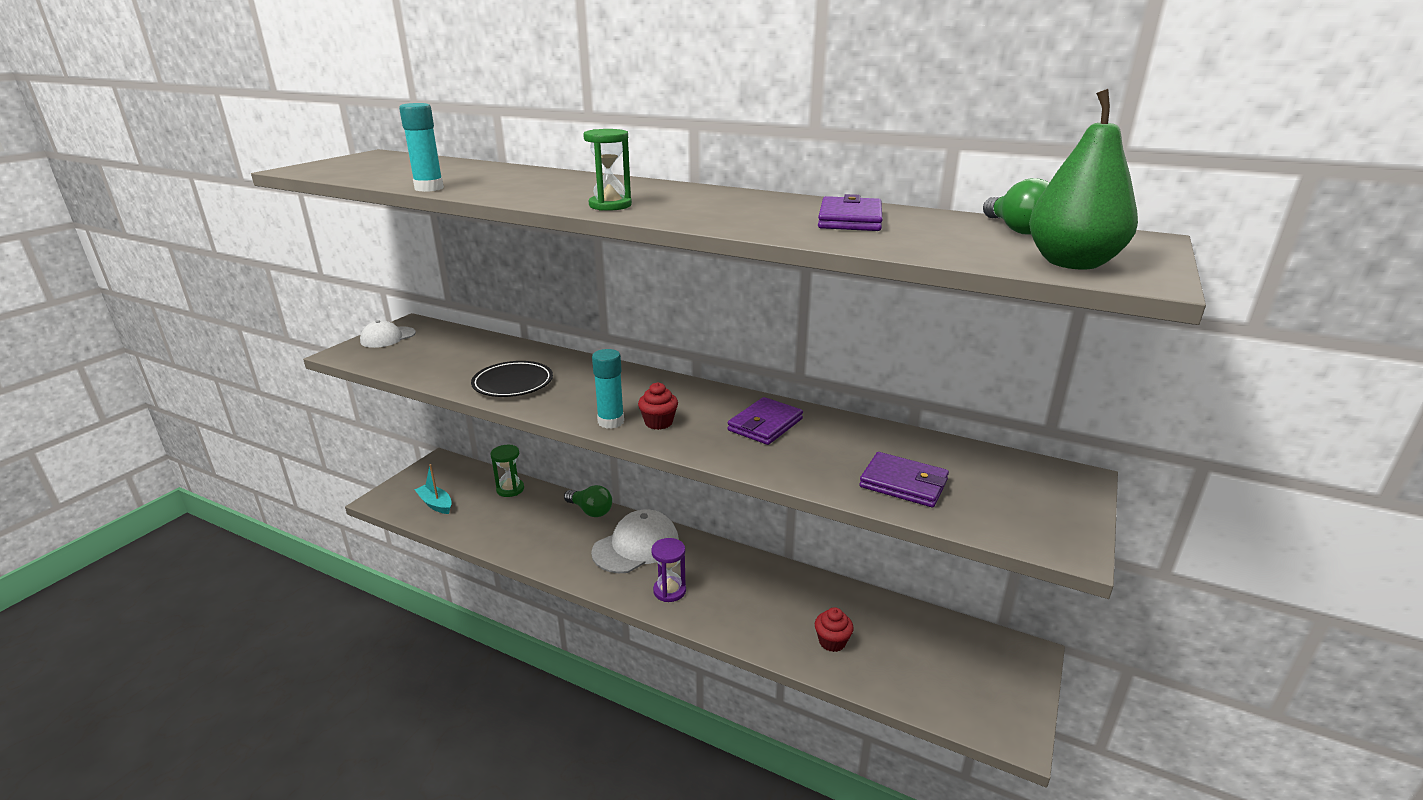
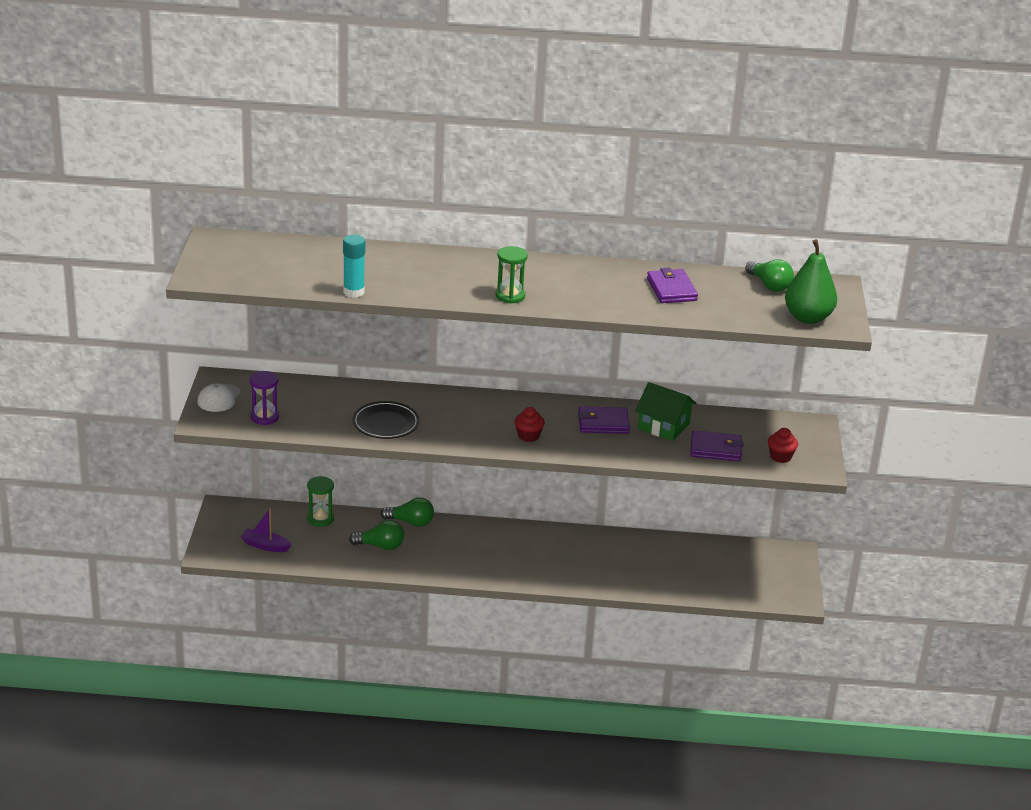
camera: 25 degrees left, 5 degrees up
turquoise boat [415,464,452,514] -> purple boat [241,508,292,552]
white cap [591,509,679,573] -> none
turquoise glue stick [592,349,624,429] -> none
purple hourglass [651,538,686,602] -> purple hourglass moved to [250,371,279,425]
purple wallet [728,397,803,445] -> purple wallet turned 75 degrees clockwise [578,406,630,434]
red cupcake [815,607,854,652] -> red cupcake moved to [768,428,798,463]
none -> green light bulb [349,520,404,550]
none -> green house [635,382,696,441]

